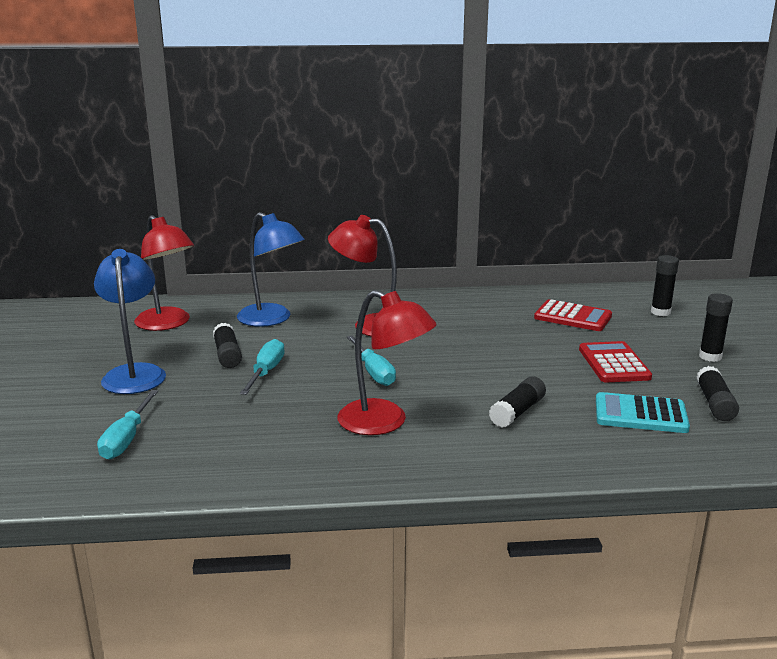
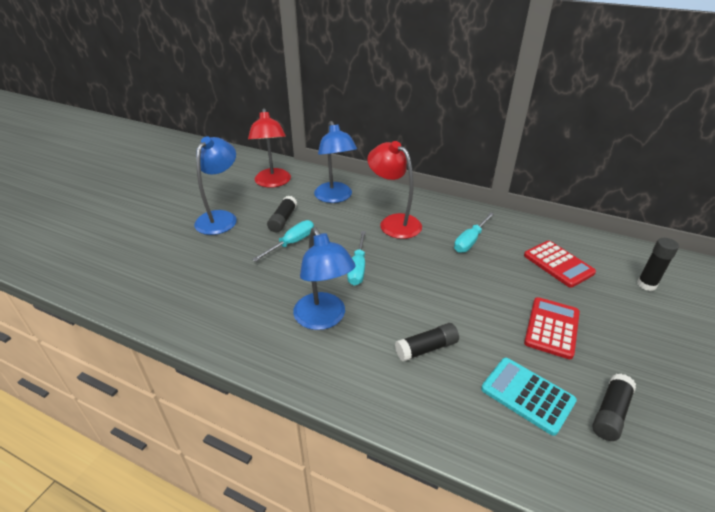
camera: 30 degrees right, 15 degrees up
turquoise screwdriver [97,390,158,460] -> turquoise screwdriver moved to [454,212,494,253]
red lamp [337,290,436,435] -> blue lamp [293,227,356,330]
black glue stick [699,293,733,362] -> none

